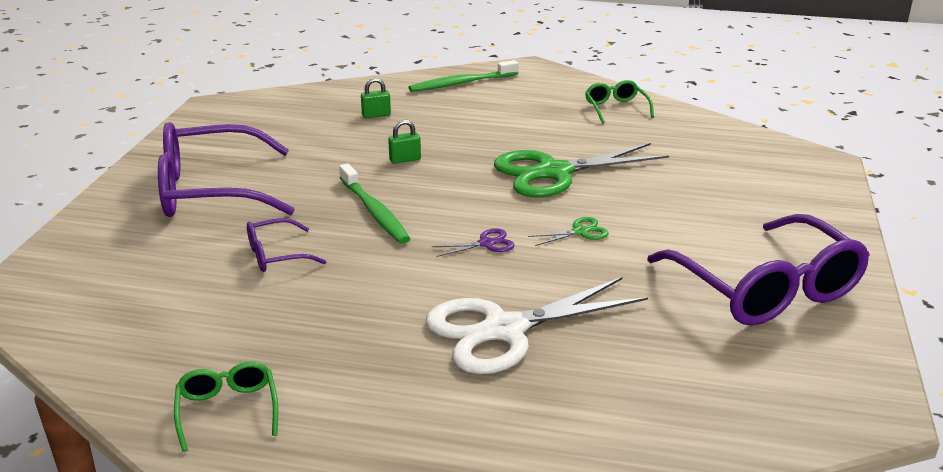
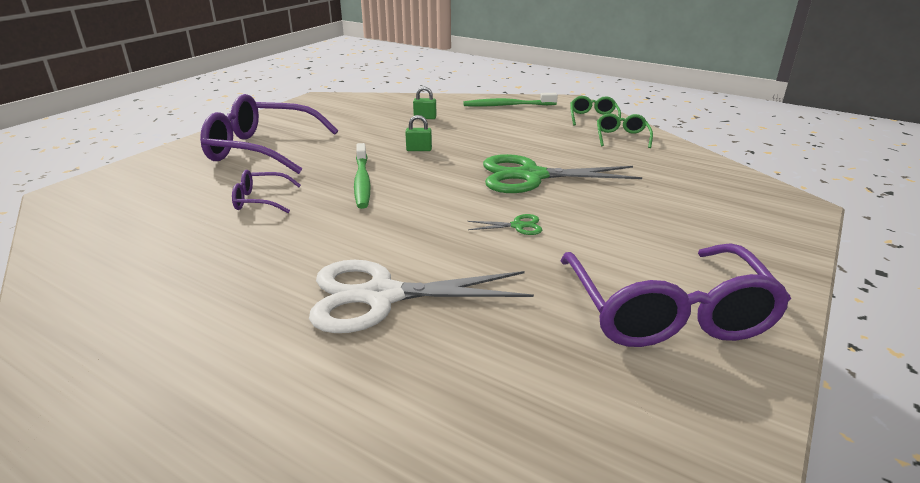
camera: 20 degrees right, 0 degrees up
green glasses [174,361,278,452] -> green glasses moved to [571,96,621,126]
purple scissors [431,228,515,257] -> none

